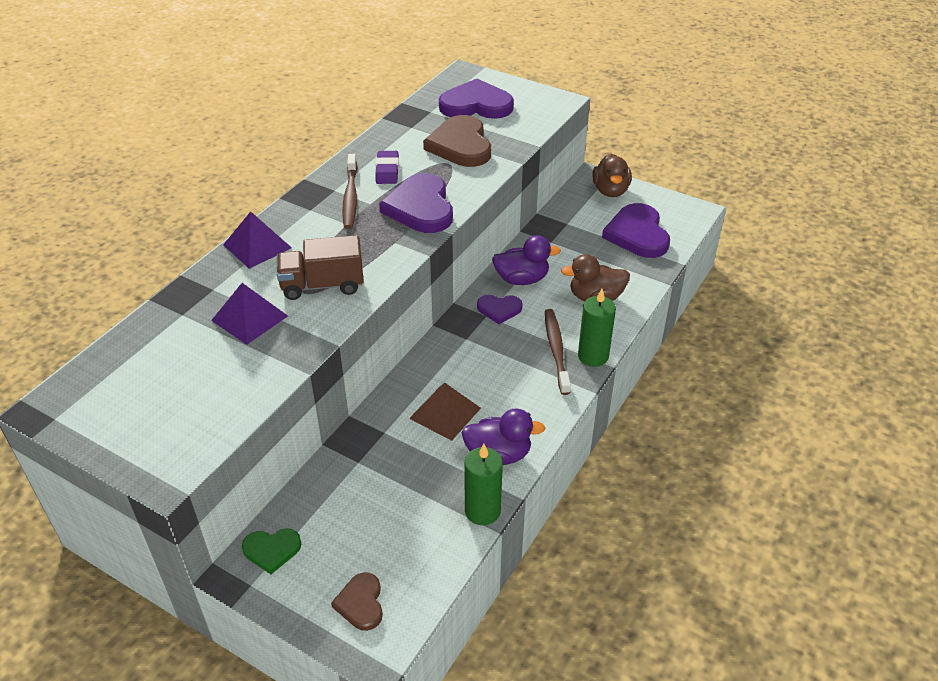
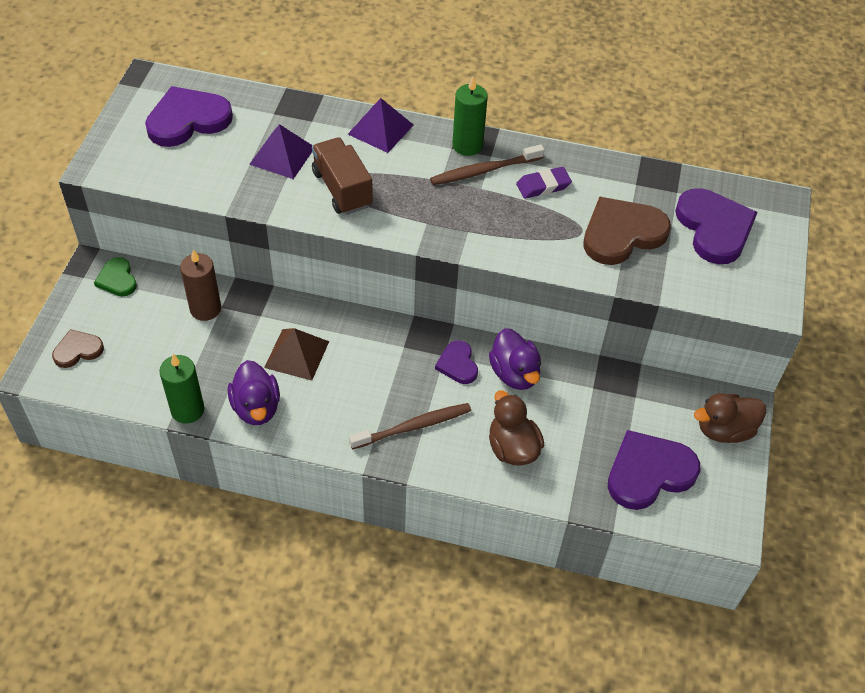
camera: 70 degrees right, 10 degrees up
purple heart [379,173,453,233] -> purple heart moved to [145,86,233,147]
green candle [578,289,616,367] -> green candle moved to [452,77,488,156]
none -> brown candle [180,250,221,321]

